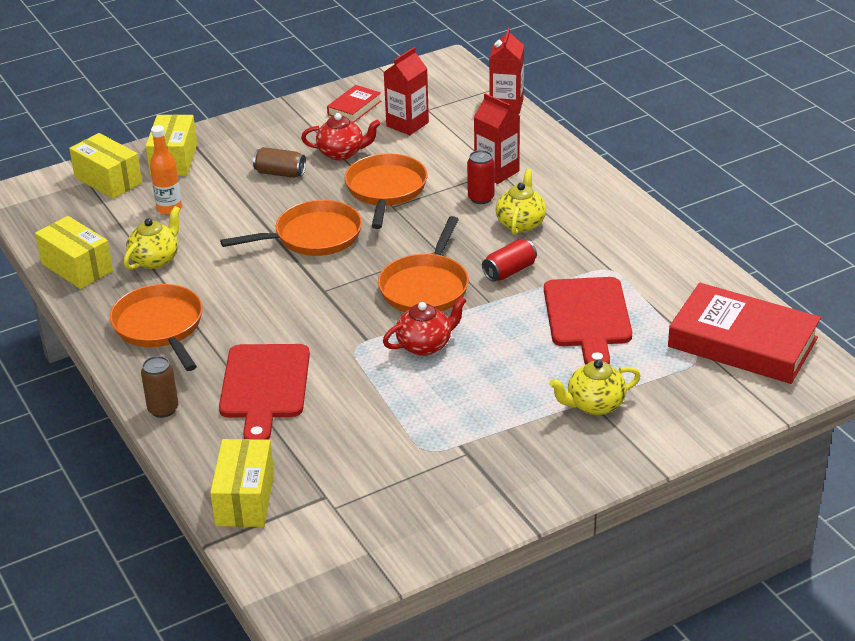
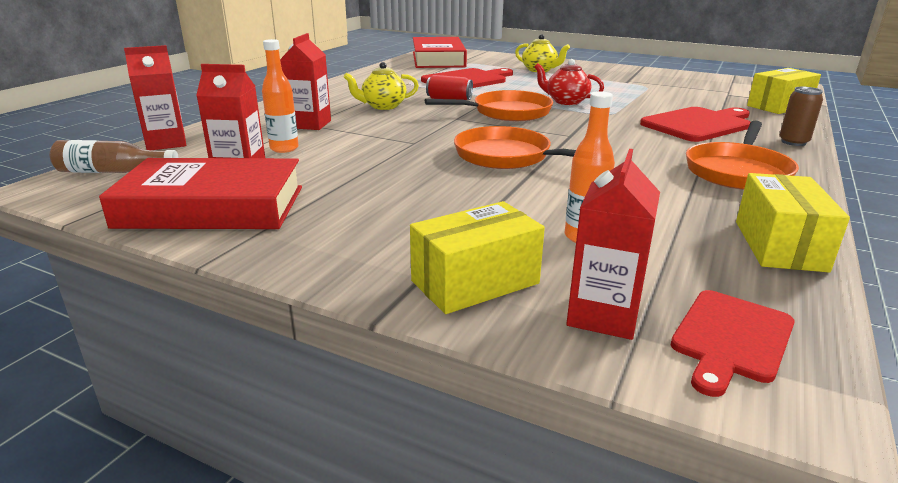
camera: 125 degrees left, 10 degrees down
yellow box [69,133,142,199] -> red carton [566,149,660,340]
yellow teapot [124,206,180,270] -> none
brown can [253,147,306,178] -> none
red teapot [301,113,381,161] -> none
red book [327,85,381,123] -> red book [99,158,302,229], size x2.10
orange pan [345,154,428,229] -> none
red can [467,150,495,204] -> none
none -> brown bottle [50,140,179,173]
none -> orange bottle [262,39,299,153]
none -> red cutting board [671,290,795,397]

